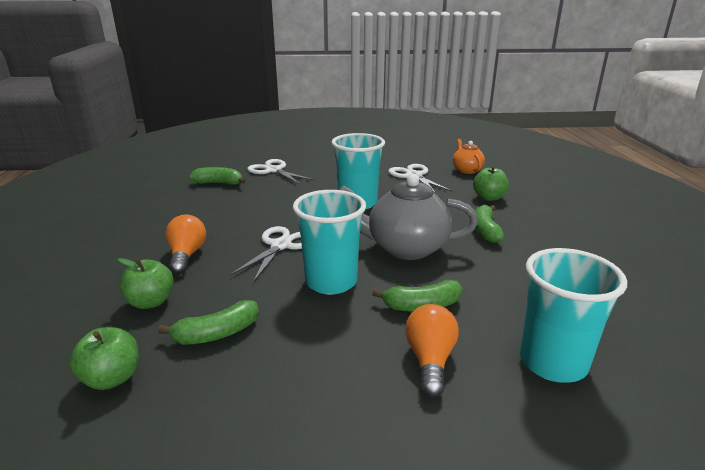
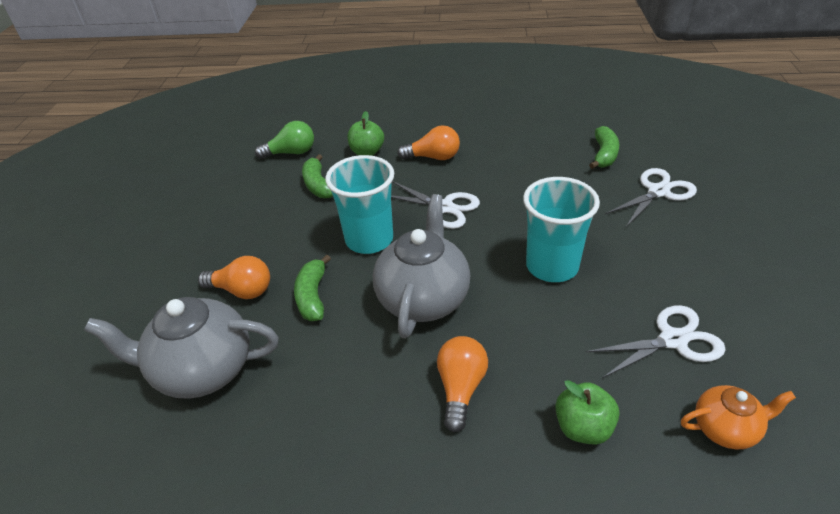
camera: 100 degrees right, 15 degrees up
green apple [69,327,139,390] -> green light bulb [255,121,314,159]
green banana [475,205,504,243] -> orange light bulb [437,336,488,432]
turquoise cup [520,248,627,383] -> grey teapot [84,297,279,399]

